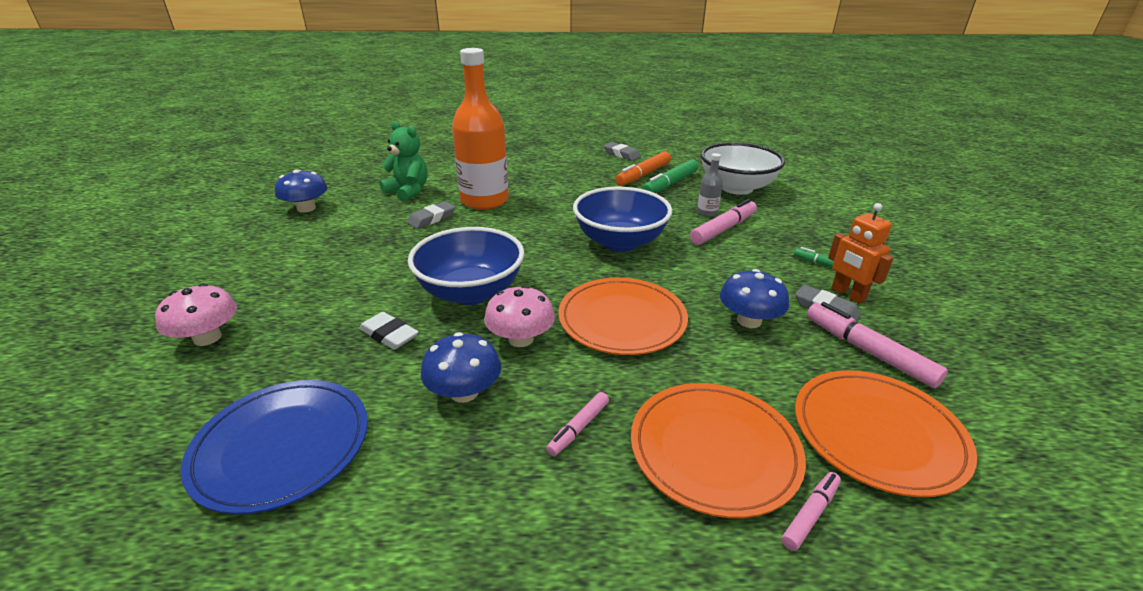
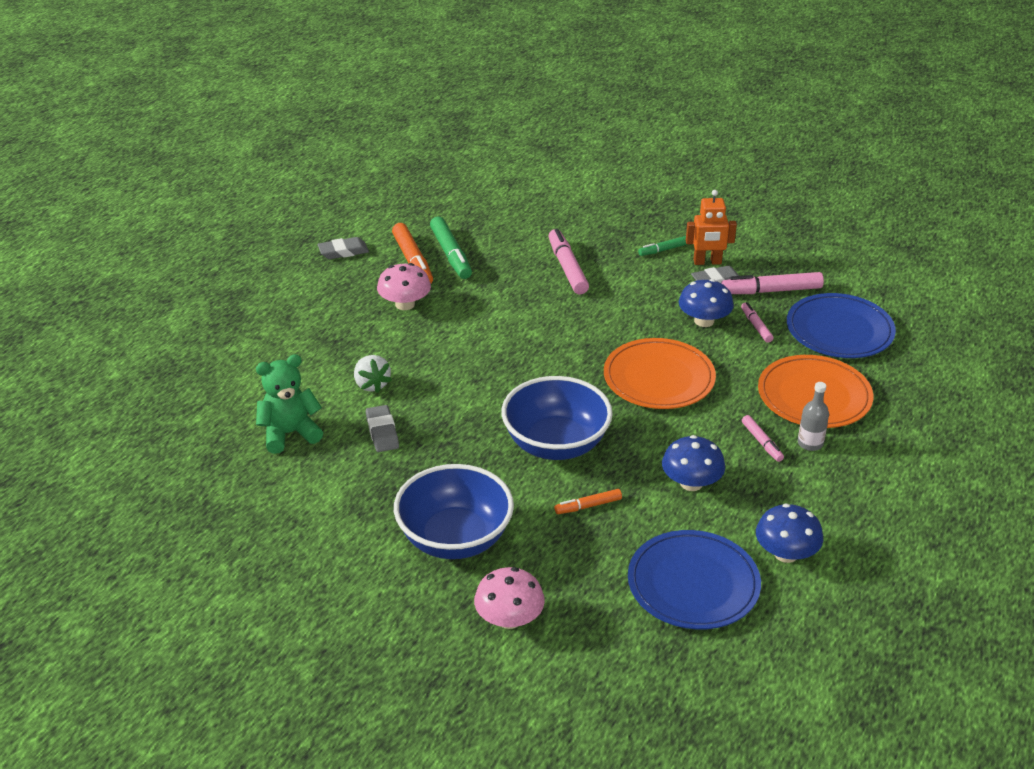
camera: 60 degrees left, 5 degrees up
blue mushroom [275,169,328,213] -> blue mushroom moved to [756,503,823,563]
white eraser [359,312,419,350] -> orange marker [555,489,622,514]
orange bottle [452,48,509,210] -> white strawberry [354,355,392,393]
pink mushroom [484,285,555,347] -> pink mushroom moved to [377,263,431,310]
blue bowl [573,187,672,252] -> blue bowl moved to [394,464,514,559]
grey bottle [697,153,723,217] -> grey bottle moved to [798,382,829,451]
white bowl [701,143,785,195] -> none
pink marker [781,472,841,551] -> pink marker moved to [741,302,773,343]
orange plate [795,370,977,497] -> blue plate [787,293,896,358]

